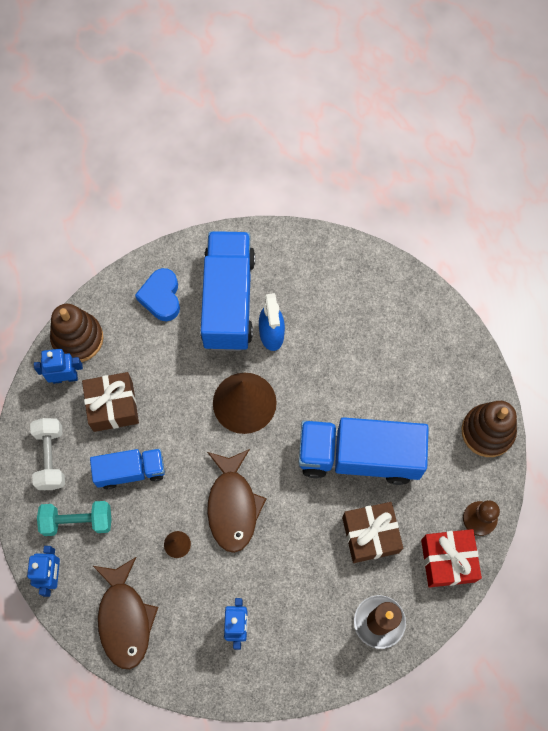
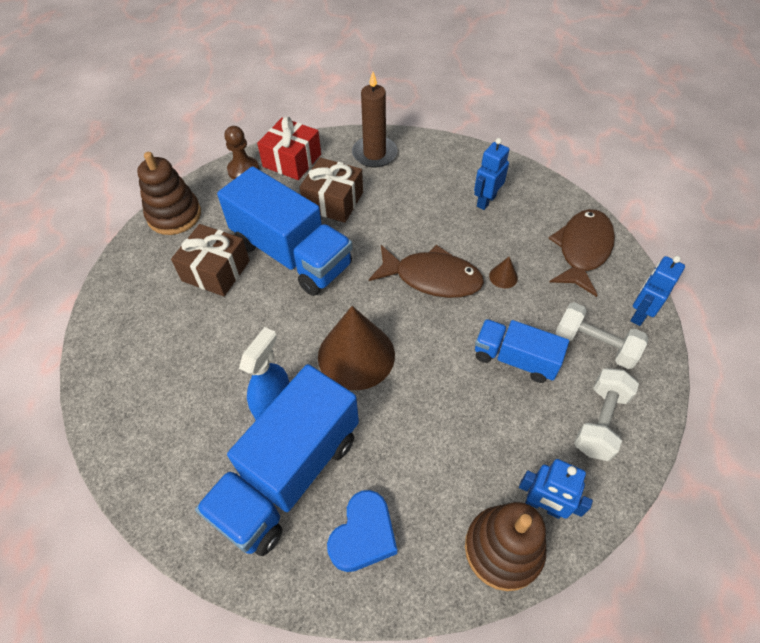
camera: 145 degrees left, 15 degrees down
turquoise dumbbell [37,501,111,536] -> white dumbbell [555,302,648,369]
brown gift [82,372,139,432] -> brown gift moved to [171,224,250,296]
brown fish [207,449,267,553] -> brown fish turned 75 degrees clockwise [369,245,484,298]

